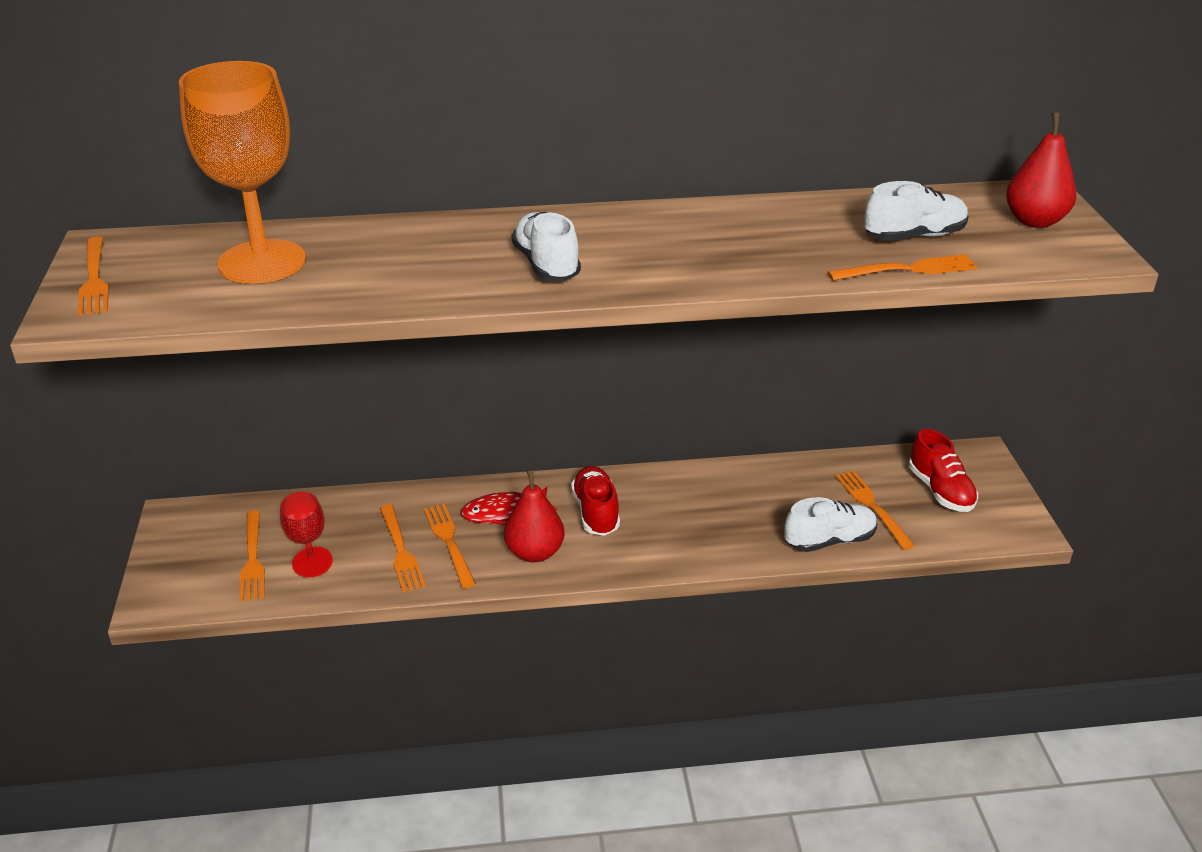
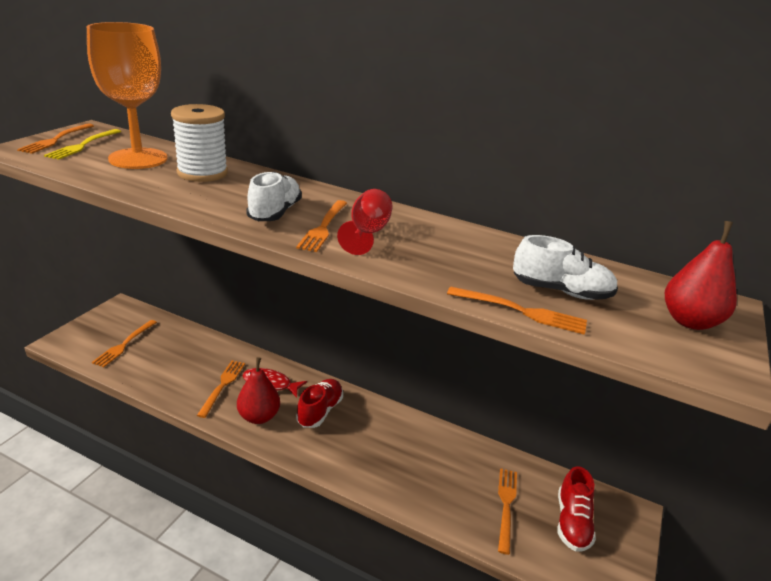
camera: 30 degrees right, 5 degrees down
red goblet [280,492,333,577] -> red goblet moved to [337,189,393,255]
orange fork [380,504,426,592] -> orange fork moved to [296,200,347,252]
white shoe [784,497,877,552] -> none
none -> yellow fork [44,129,121,160]
none -> white spool [171,104,228,182]

